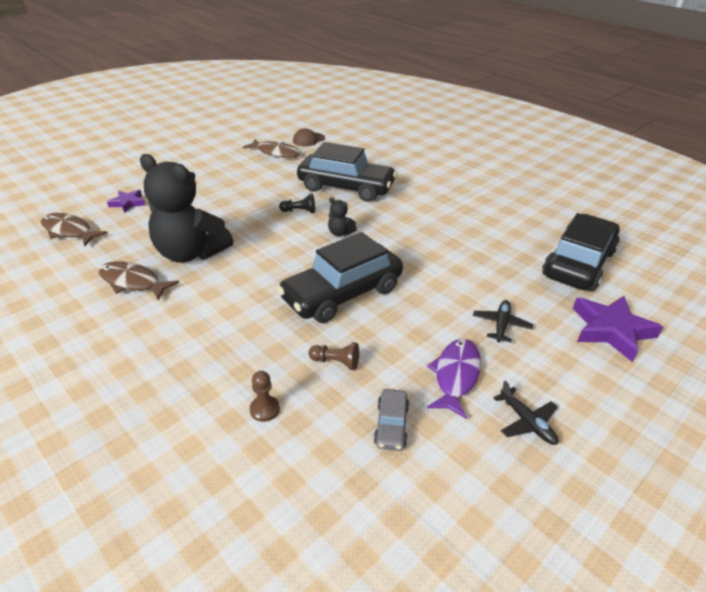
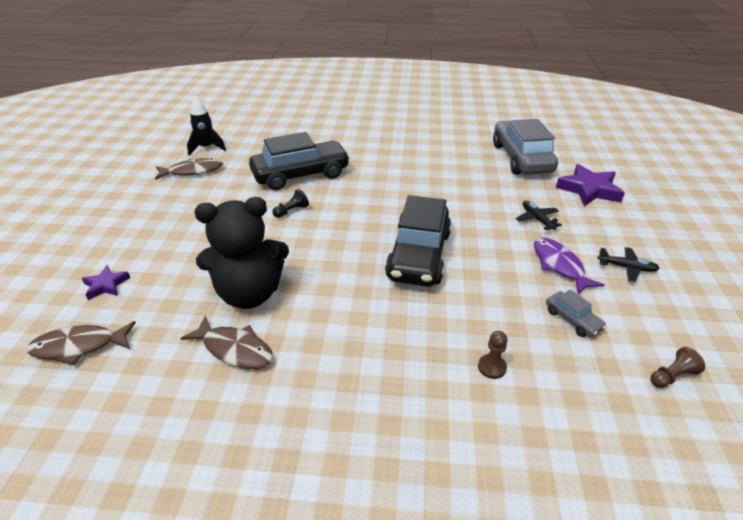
camera: 40 degrees left, 0 degrees up
brown fish [99,262,179,300] -> brown fish turned 135 degrees counterclockwise [180,315,273,369]
brown cap [293,129,325,146] -> black rocket [187,97,226,156]
brown pawn [309,342,359,370] -> brown pawn moved to [651,347,705,388]
black teddy bear [328,197,357,236] -> none
black car [542,213,620,291] -> grey car [493,119,558,175]

